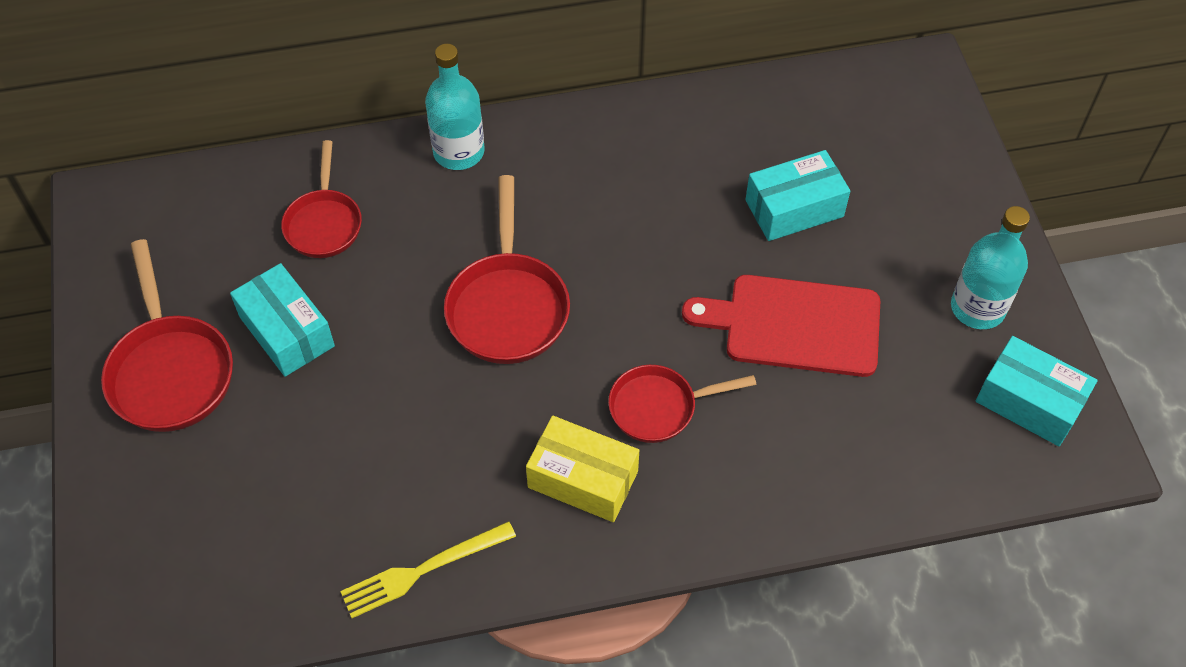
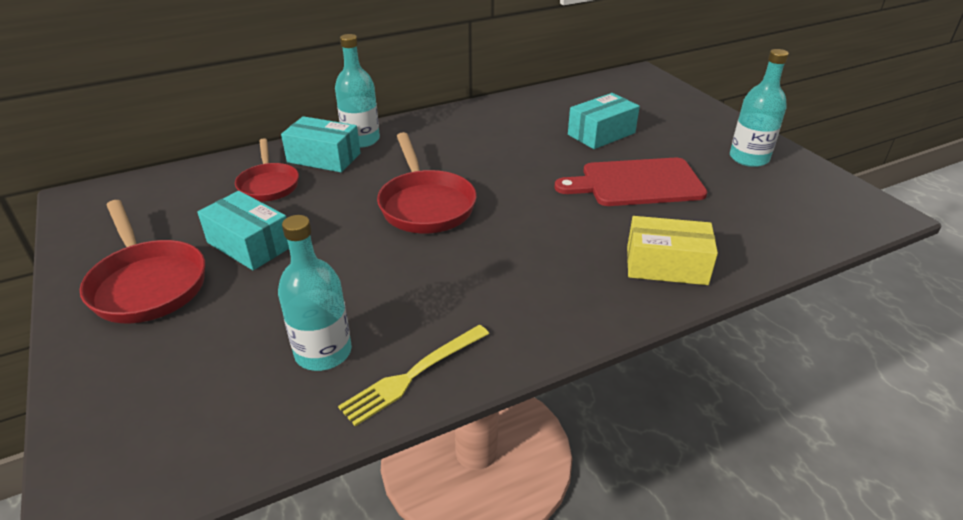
camera: 15 degrees left, 20 degrees down
yellow box [526,416,639,522] -> yellow box moved to [627,216,718,285]
red pan [608,365,756,443] -> none
turquoise box [976,336,1098,446] -> turquoise box moved to [281,116,360,172]
none -> turquoise bottle [278,215,352,371]

